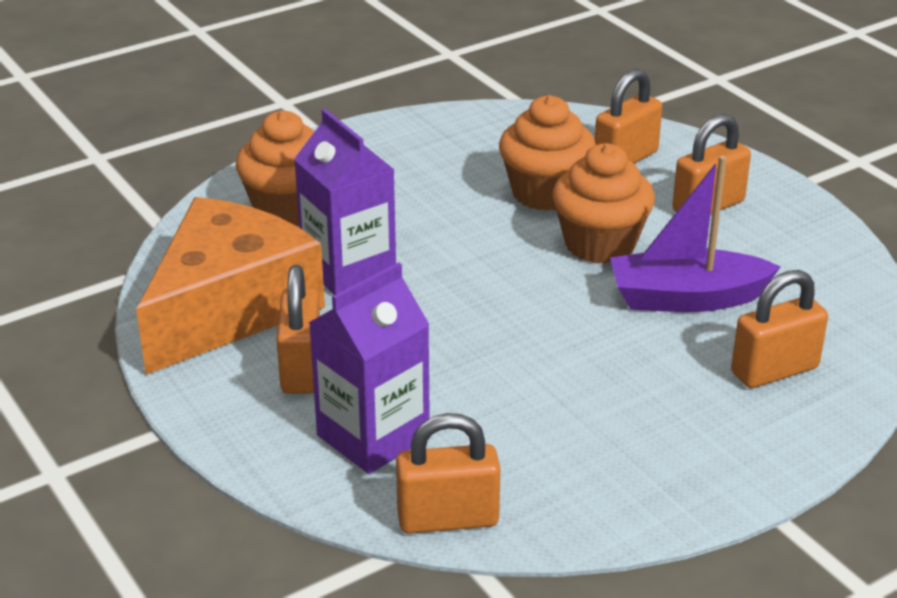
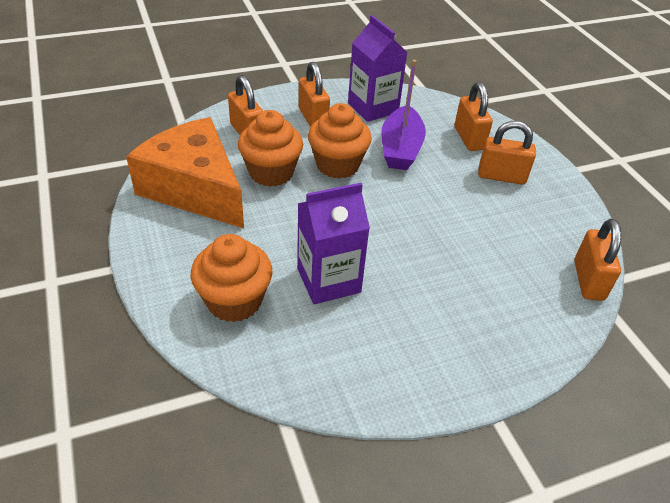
camera: 80 degrees left, 10 degrees up
orange cheese [136,197,325,375] -> orange cheese moved to [126,117,244,228]
orange padlock [277,265,320,394] -> orange padlock moved to [478,121,536,185]
purple carton [309,262,430,474] -> purple carton moved to [348,15,408,122]

